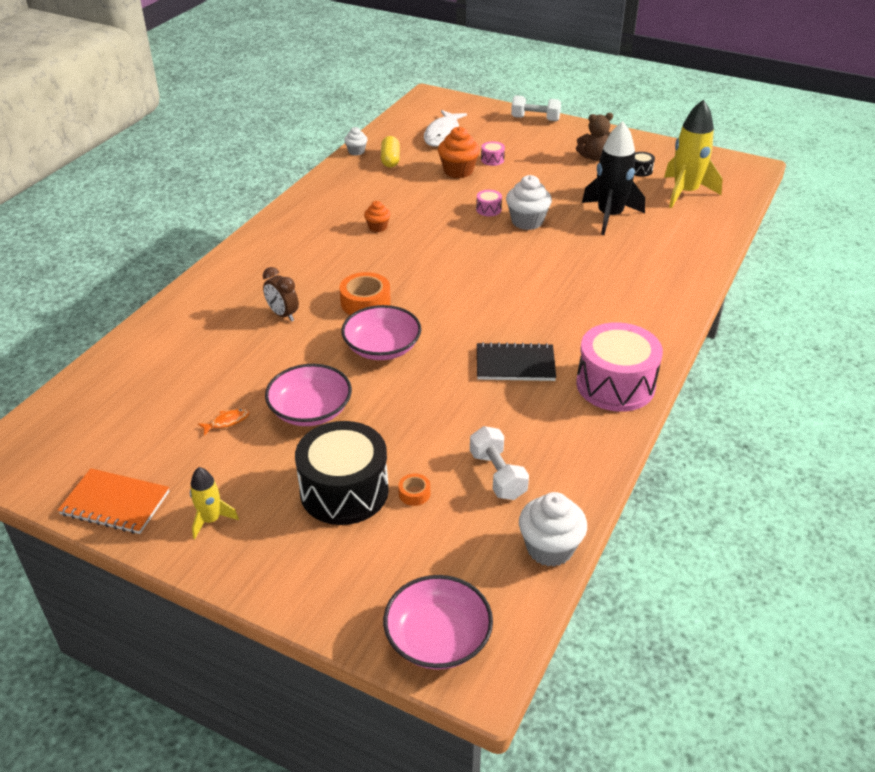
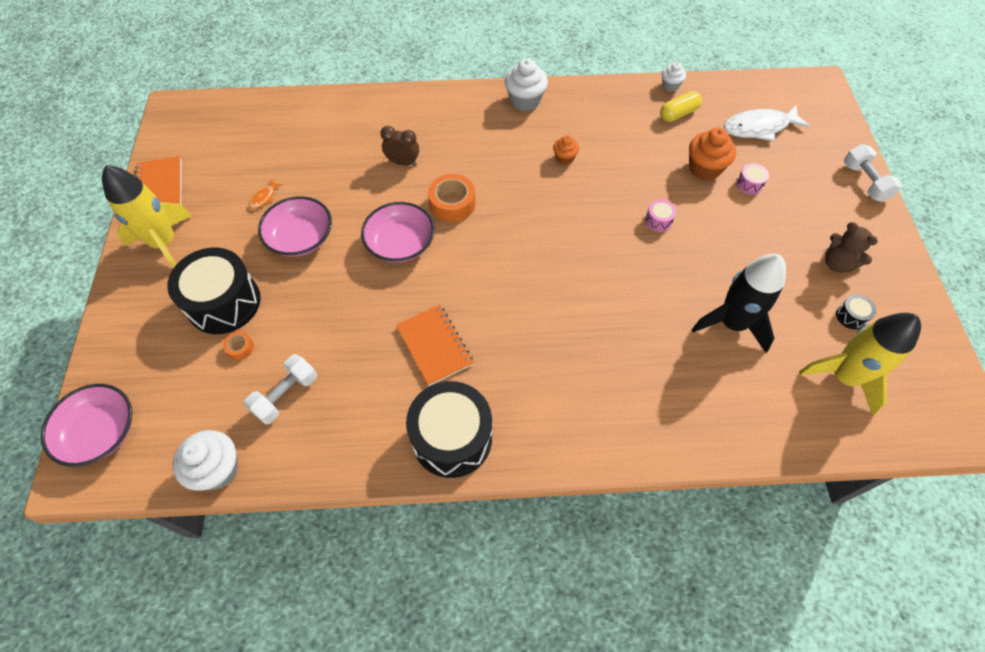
camera: 60 degrees right, 20 degrees up
yellow rocket [190,467,239,539] -> yellow rocket [102,165,192,268], size x1.94
orange fish [198,408,250,435] -> orange fish turned 90 degrees clockwise [249,179,283,209]
brown clock [263,267,299,322] -> brown clock turned 90 degrees clockwise [380,126,419,166]
black notebook [477,342,556,381] -> orange notebook [396,305,474,386]
white cupcake [506,175,552,230] -> white cupcake moved to [505,58,548,111]
pink drum [576,322,663,412] -> black drum [406,381,492,478]

